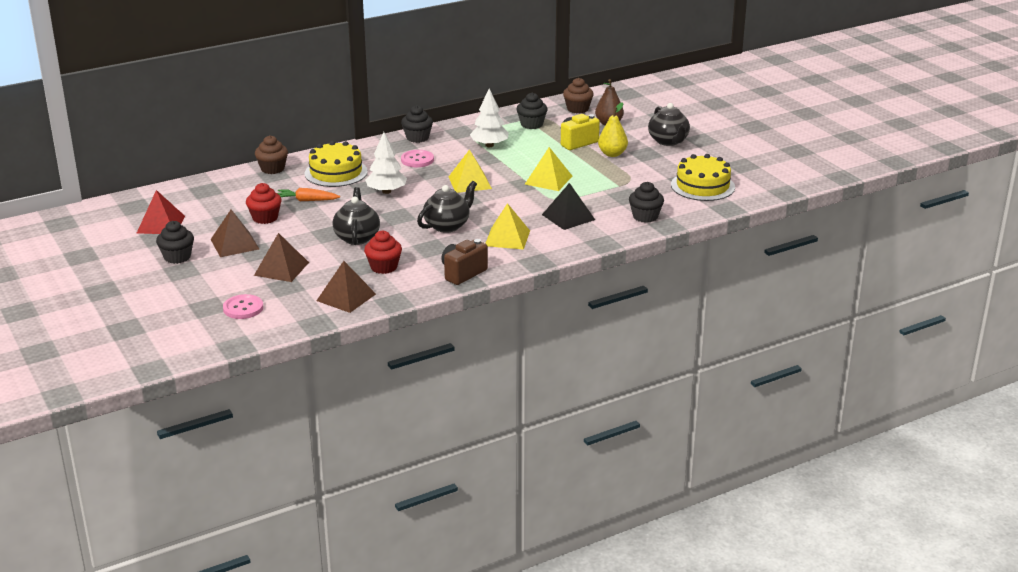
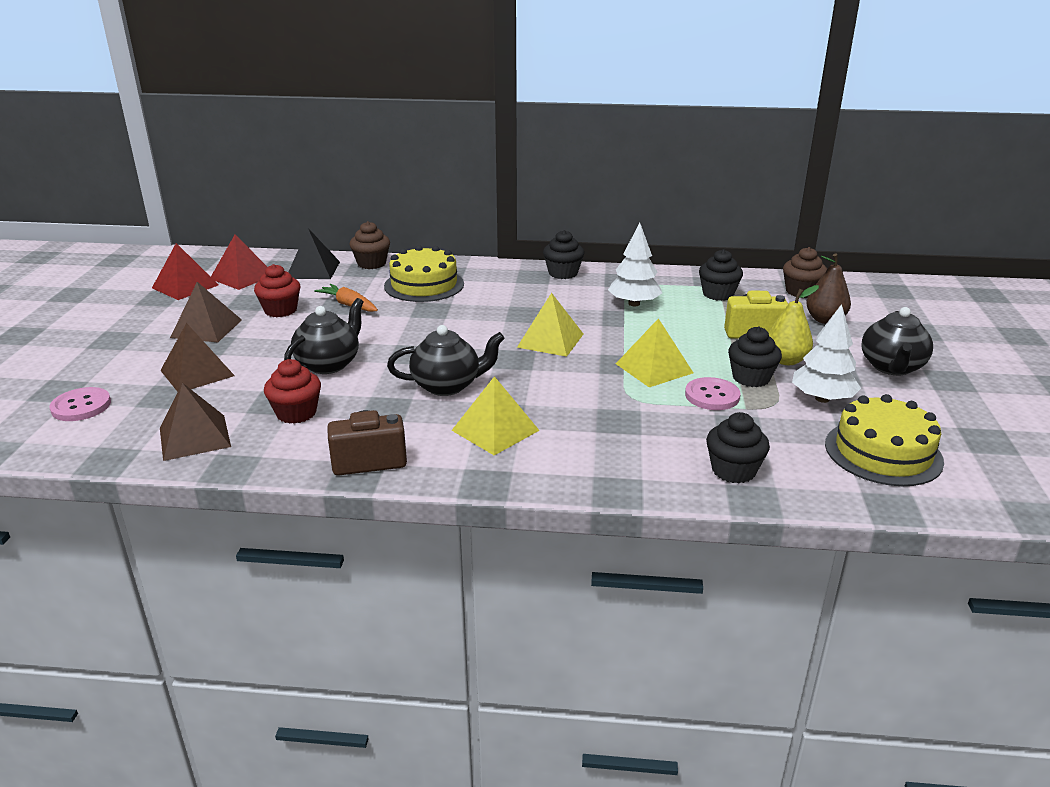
camera: 35 degrees right, 0 degrees up
black cupcake [156,221,194,264] -> black cupcake moved to [728,327,782,387]
white tree [365,132,407,194] -> white tree moved to [792,304,861,403]
pink button [401,150,434,167] -> pink button moved to [685,377,741,410]
black pyramid [542,183,595,230] -> black pyramid moved to [288,228,340,279]
none -> red pyramid [211,234,267,290]

